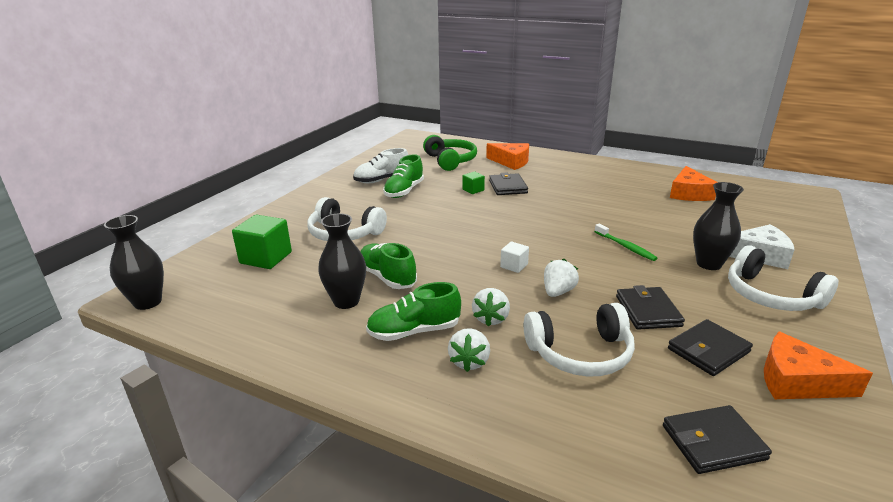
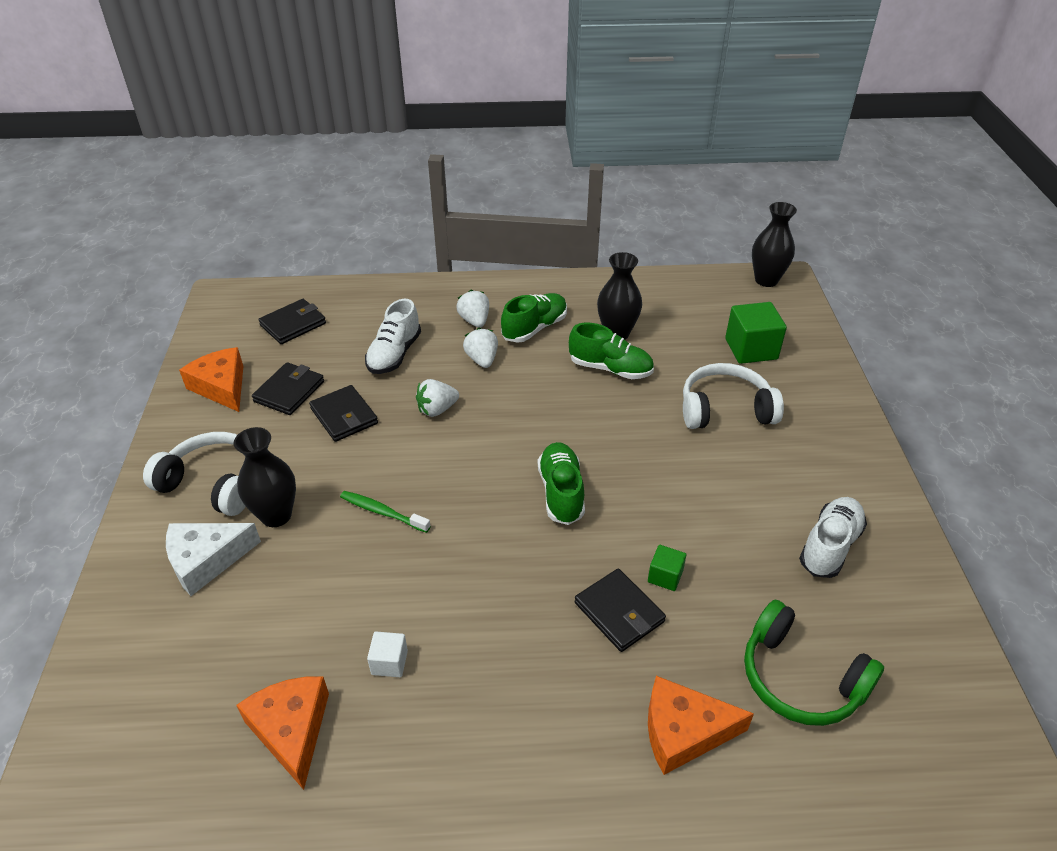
camera: 150 degrees right, 15 degrees up
green shoe [383,154,424,198] -> green shoe moved to [538,442,585,525]
white cube [500,242,529,273] -> white cube moved to [367,632,408,677]
white headphones [523,303,635,377] -> white shoe [365,299,421,374]
white strawberry [544,259,579,297] -> white strawberry turned 60 degrees clockwise [416,379,459,417]
orange cheese [764,332,873,399] -> orange cheese turned 120 degrees counterclockwise [179,347,243,412]

